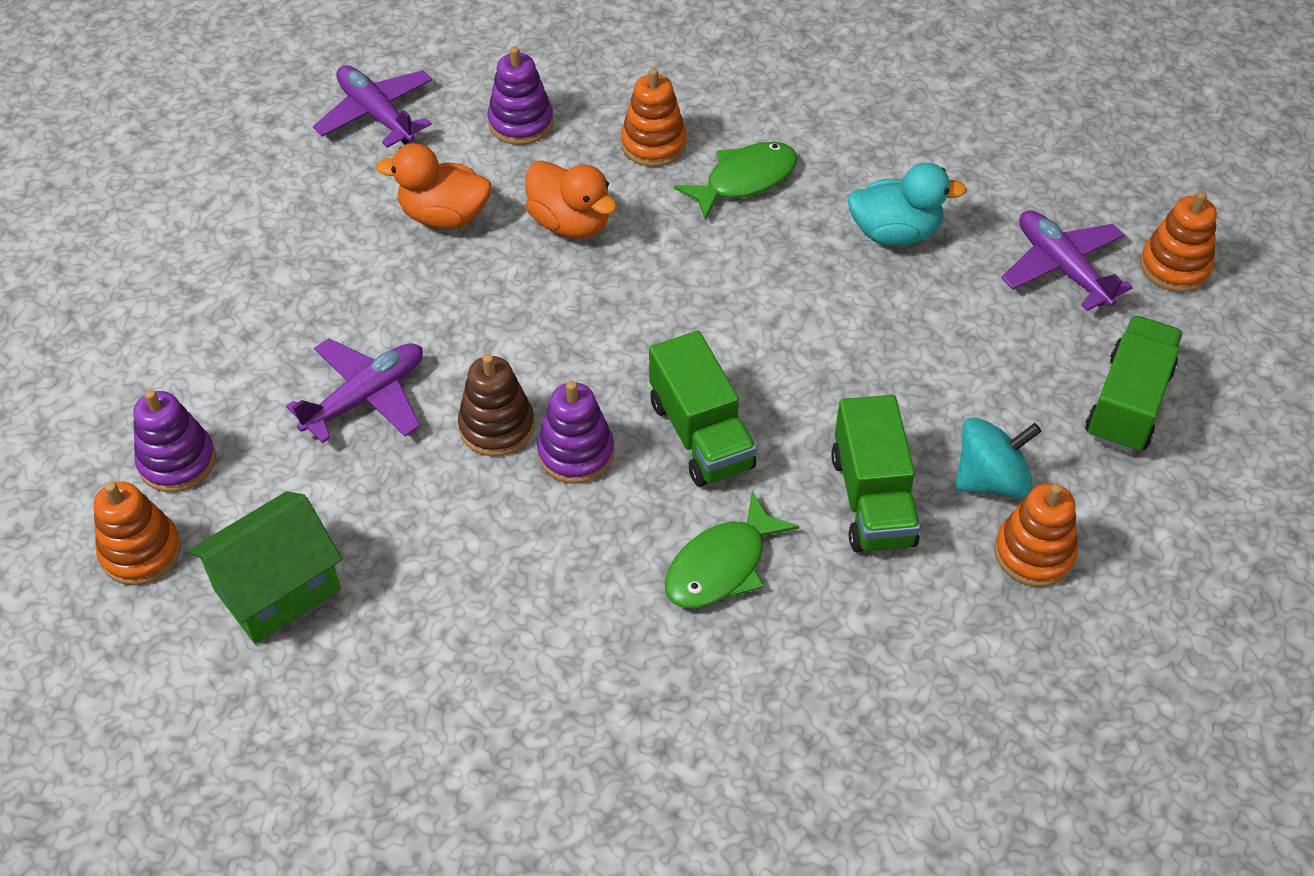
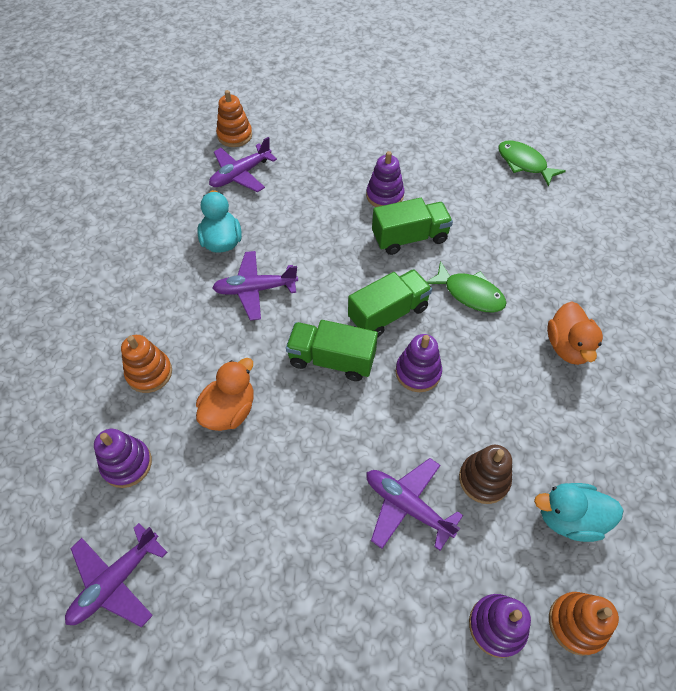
camera: 100 degrees left, 5 degrees up
green house [188,491,342,644] -> turquoise duck [534,483,624,542]
orange duck [376,143,491,229] -> orange duck moved to [547,301,603,365]
brown stacking toy [458,354,534,457] -> brown stacking toy moved to [459,445,512,504]
green fish [674,142,797,220] -> green fish moved to [498,140,566,187]
turquoise spinning top [955,417,1041,499] -> purple stacking toy [366,151,404,207]
orange stacking toy [994,483,1078,587] -> none
green truck [1085,315,1183,453] -> green truck moved to [286,320,378,381]
none -> purple plane [212,251,298,320]

